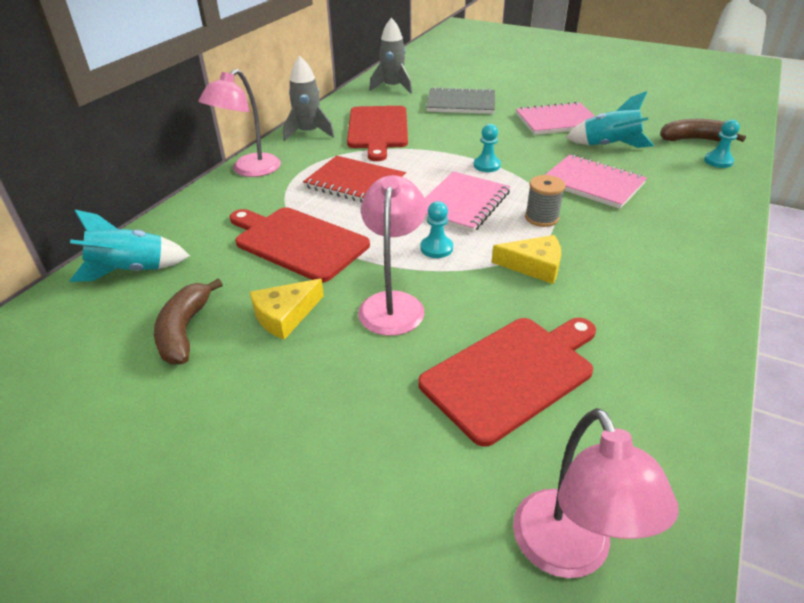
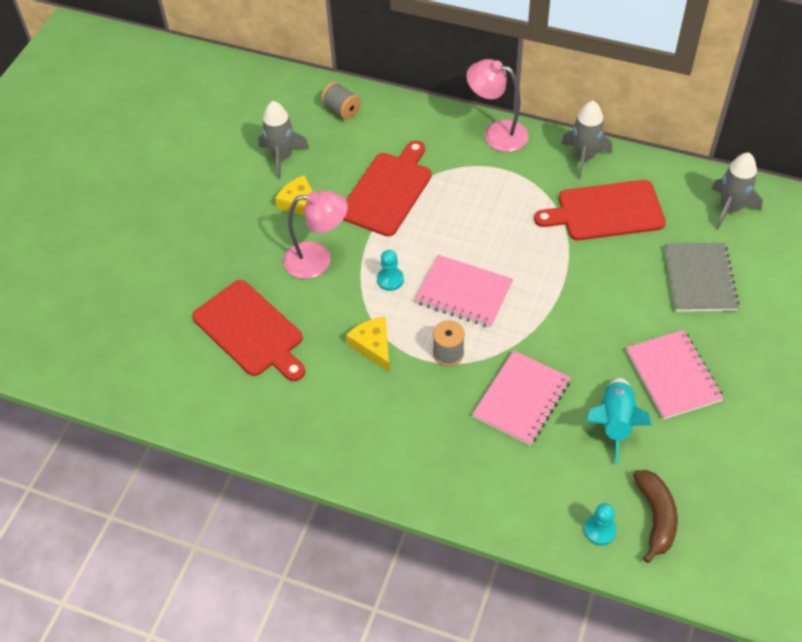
camera: 85 degrees right, 15 degrees up
turquoise rocket [70,210,190,282] -> grey spool [321,81,361,120]
brown banana [154,278,223,364] -> grey rocket [258,101,309,179]
red notebook [303,156,406,203] -> none
turquoise pawn [474,124,501,172] -> none
yellow cheese [492,235,561,284] -> yellow cheese turned 150 degrees clockwise [346,317,390,372]
pink lamp [513,408,679,578] -> none

